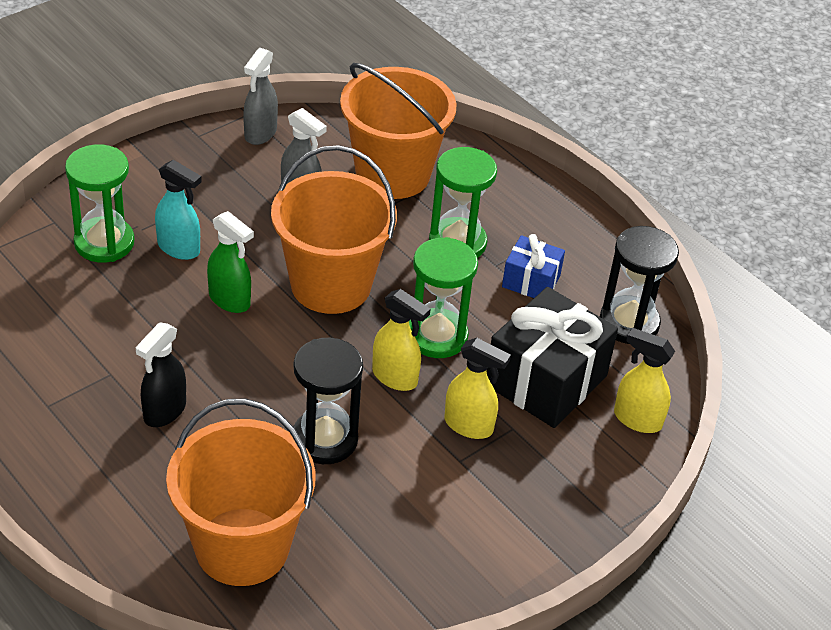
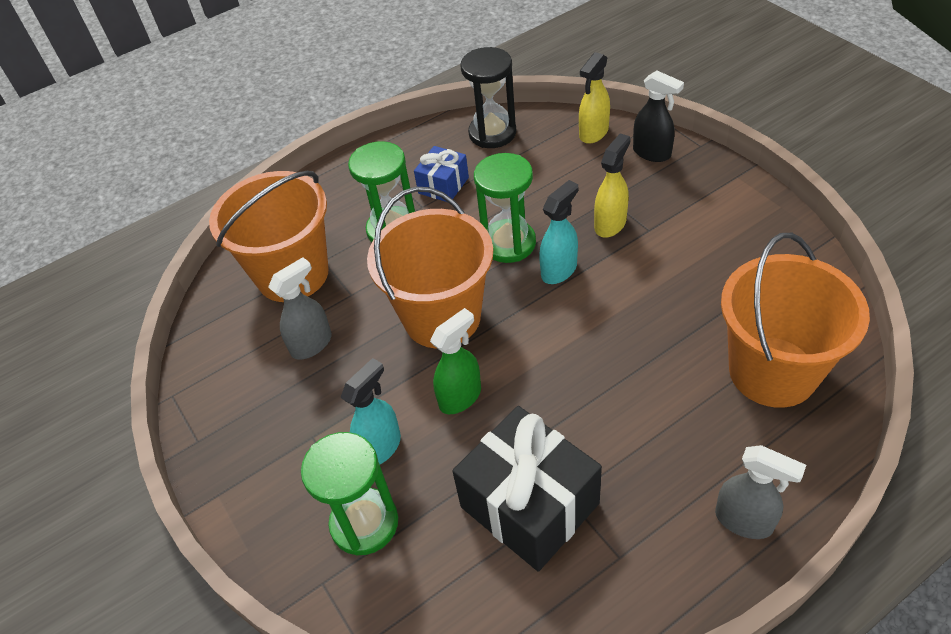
camera: 75 degrees left, 5 degrees up
black spray bottle [136,322,186,427] -> black spray bottle moved to [633,71,684,162]
grey spray bottle [243,48,278,145] -> grey spray bottle moved to [715,445,806,539]
black hourglass [294,338,363,464] -> none
yellow spray bottle [372,289,431,391] -> turquoise spray bottle [539,180,579,284]
black gift [487,287,618,428] -> black gift moved to [452,406,602,572]

